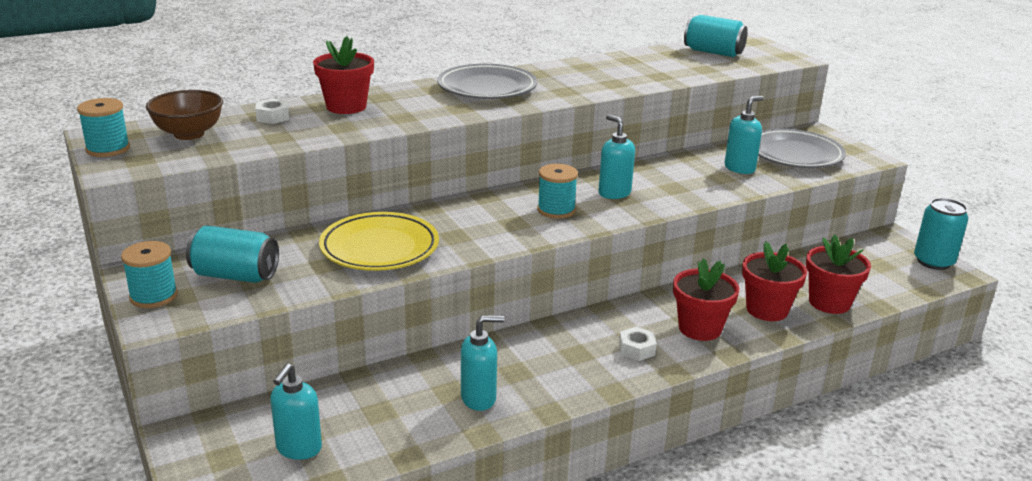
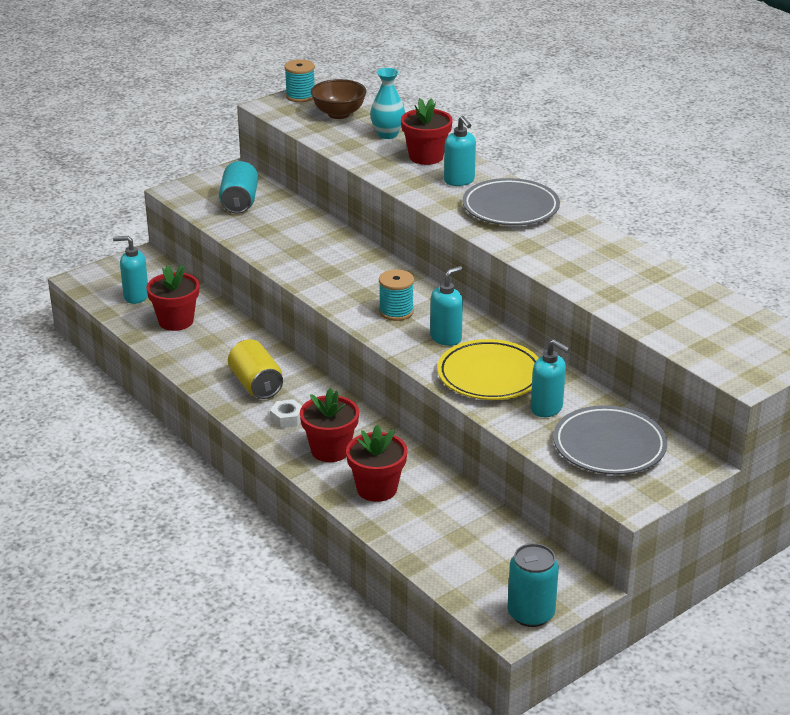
camera: 80 degrees right, 5 degrees up
turquoise spool [121,241,178,308] -> none
white nut [255,99,289,124] -> turquoise vase [370,68,405,139]
yellow plate [319,212,439,271] -> yellow plate moved to [437,339,538,400]
turquoise soap dispenser [461,315,504,411] -> turquoise soap dispenser moved to [444,116,476,186]
turquoise can [684,15,748,57] -> none
red flower pot [806,234,871,314] -> red flower pot moved to [146,265,199,331]
none -> yellow can [228,339,283,399]

